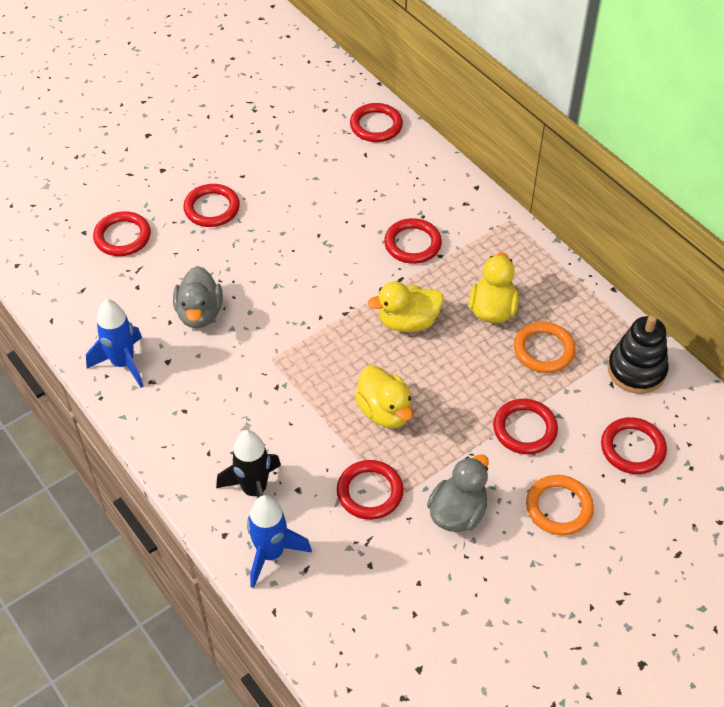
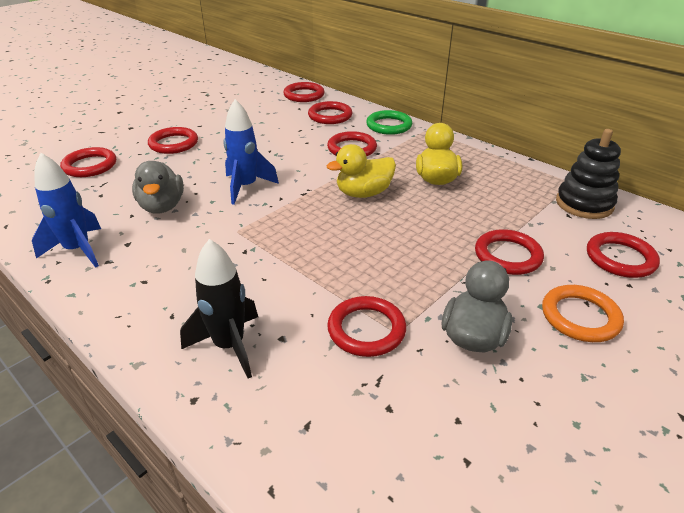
camera: 10 degrees left, 15 degrees down
blue rocket [247,495,312,588] -> blue rocket moved to [223,99,279,205]
yellow duck [355,365,413,428] -> none
orange ring [514,322,576,373] -> none
none -> red ring [308,101,353,124]
none -> green ring [366,110,413,135]

